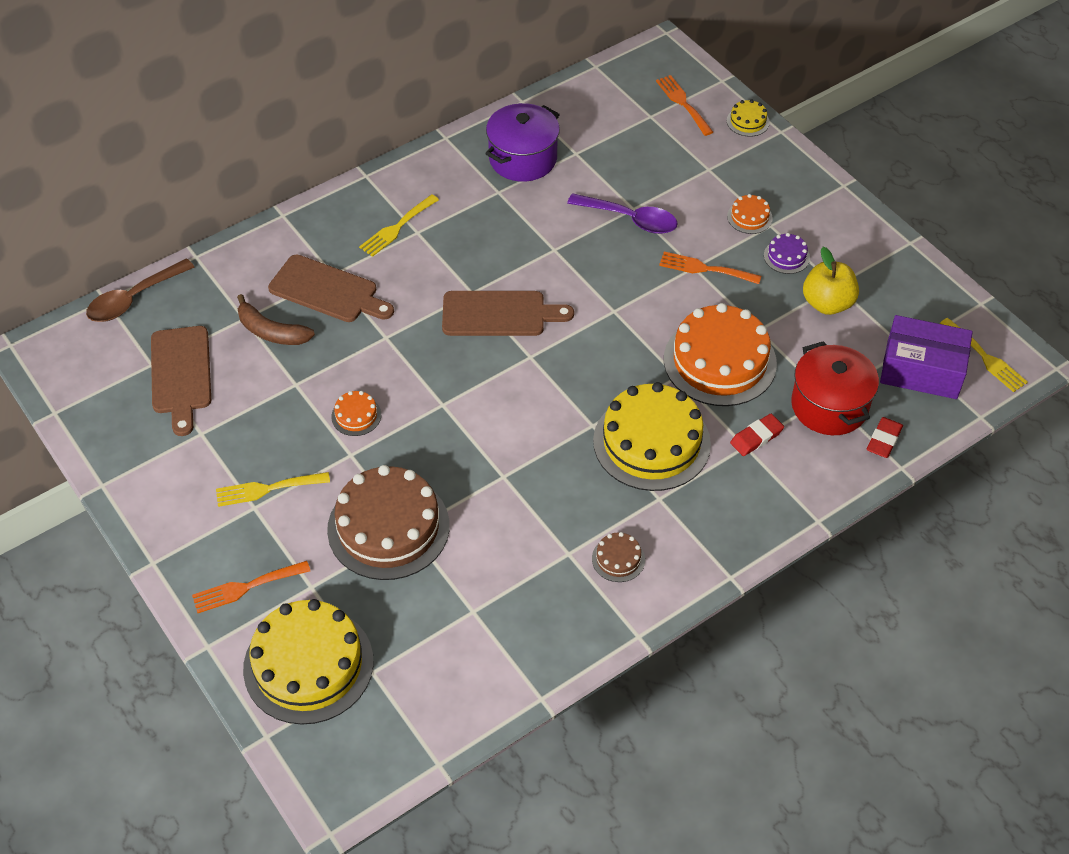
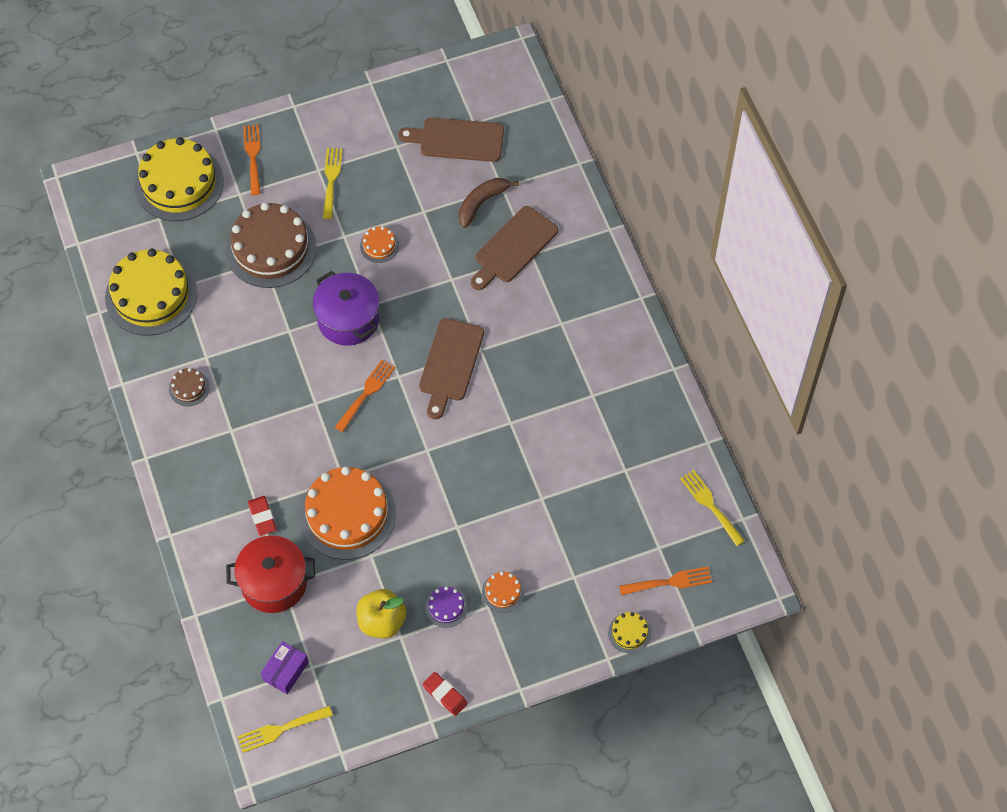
camera: 105 degrees right, 10 degrees up
brown spoon [86,258,195,322] -> none
yellow fork [359,195,439,257] -> yellow fork moved to [680,470,745,546]
purple pot [485,103,560,182] -> purple pot moved to [313,271,380,346]
purple spoon [567,193,678,234] -> none
yellow cake [593,382,711,491] -> yellow cake moved to [105,249,197,336]
orange fork [659,252,761,284] -> orange fork moved to [335,360,395,432]
red eraser [867,417,903,458] -> red eraser moved to [423,672,468,716]
purple box [880,315,973,399] -> purple box [261,641,309,694], size x0.58

